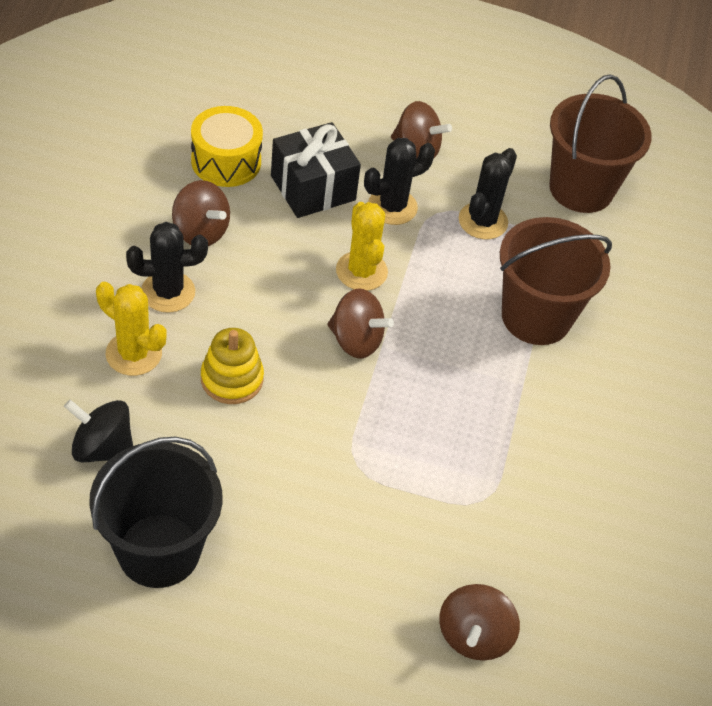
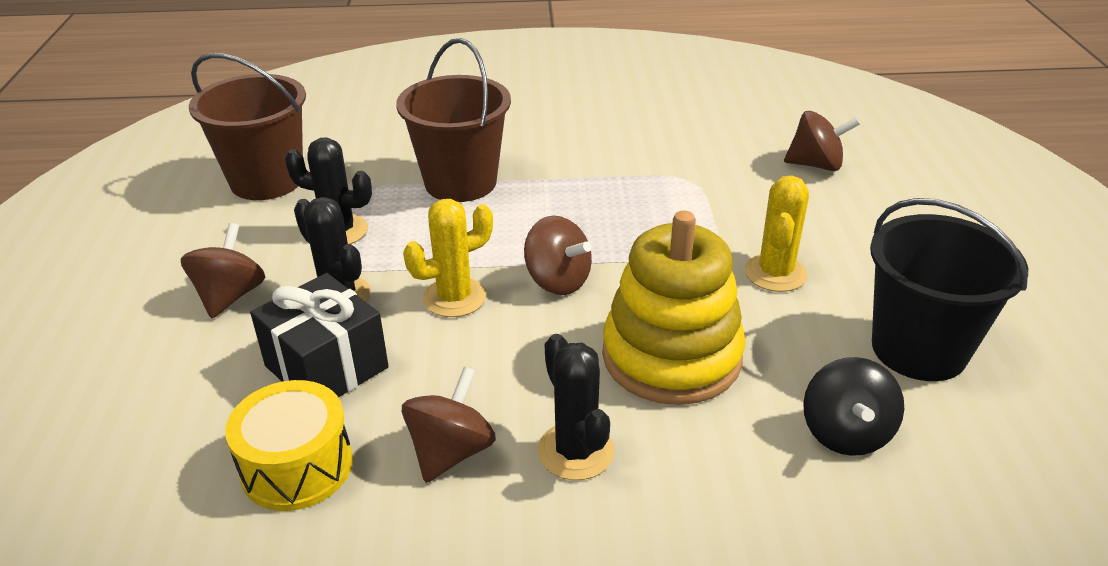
camera: 100 degrees left, 15 degrees down
yellow cactus [96,281,167,376] -> yellow cactus moved to [745,176,809,292]
yellow stacking toy [201,328,264,404] -> yellow stacking toy [602,211,746,405], size x1.81
brown spinning top [327,288,394,359] -> brown spinning top turned 120 degrees clockwise [524,216,592,295]

